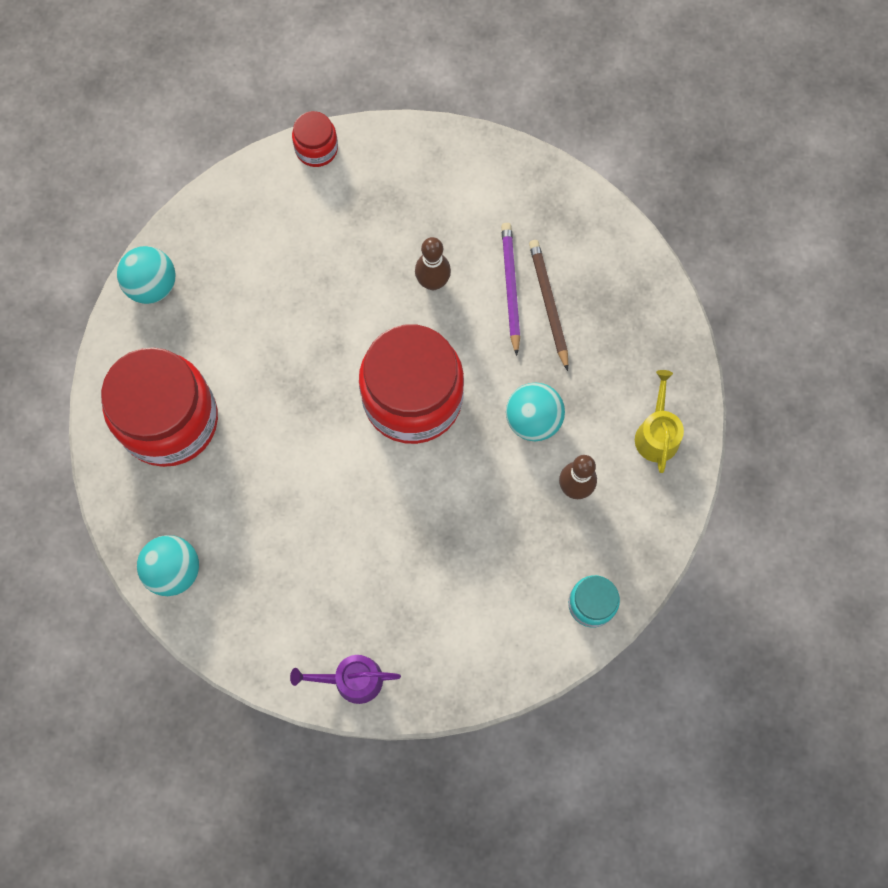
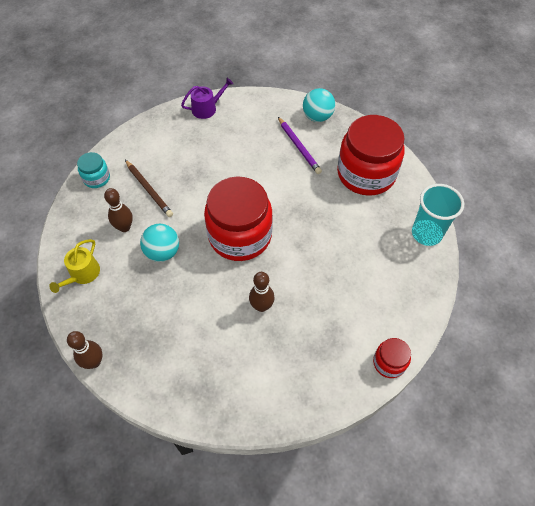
camera: 155 degrees right, 15 degrees down
turquoise ball [117,246,176,304] -> turquoise cup [412,184,464,246]
purple pencil [501,223,520,356] -> purple pencil moved to [278,117,322,174]
brown pencil [529,240,568,371] -> brown pencil moved to [125,160,173,217]
yellow watering can [635,370,684,473] -> yellow watering can turned 45 degrees clockwise [49,239,100,293]
none -> brown bowling pin [67,331,103,369]

